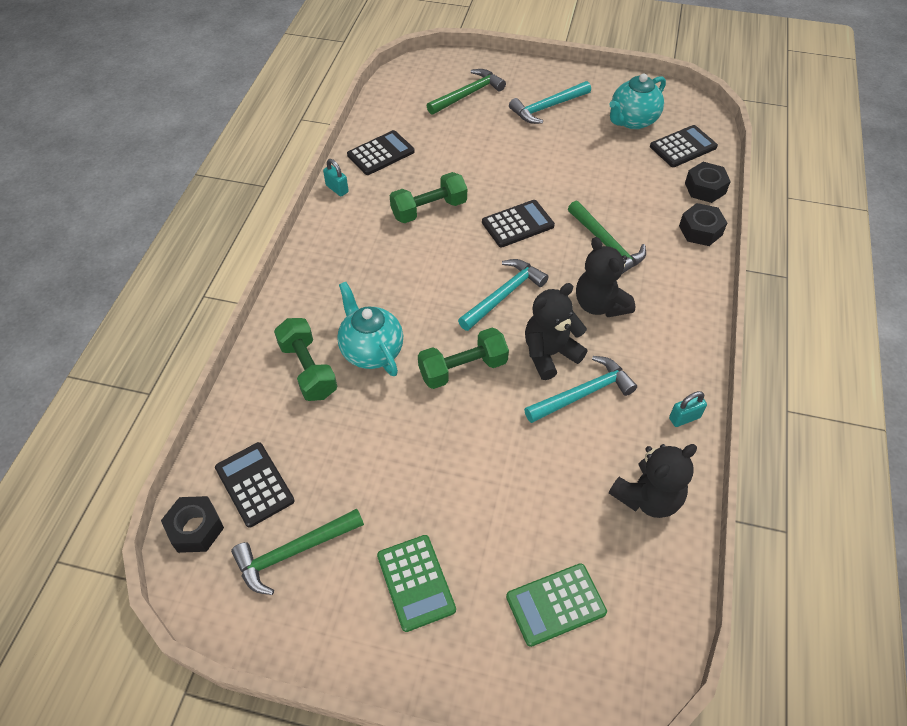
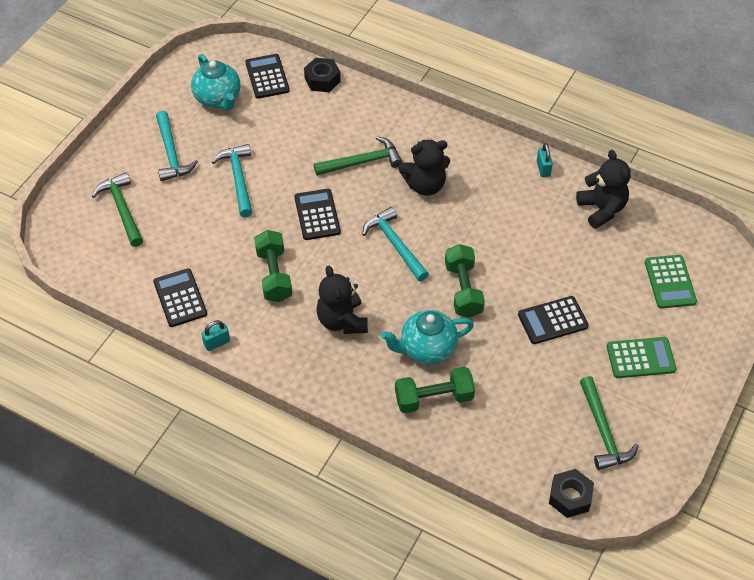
camera: 75 degrees left, 0 degrees up
black calculator [215,442,295,528] -> black calculator moved to [518,296,589,344]
turquoise hammer [524,356,637,423] -> turquoise hammer moved to [212,144,252,217]
black teddy bear [525,283,587,380] -> black teddy bear moved to [316,266,368,334]
black nut [679,203,727,246] -> none

